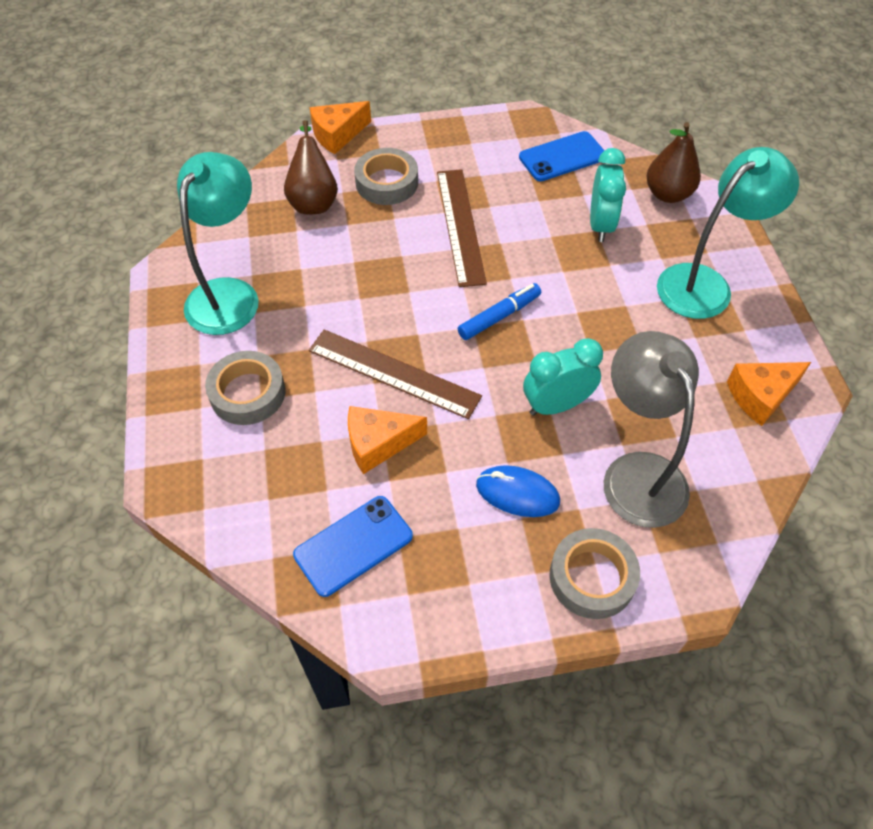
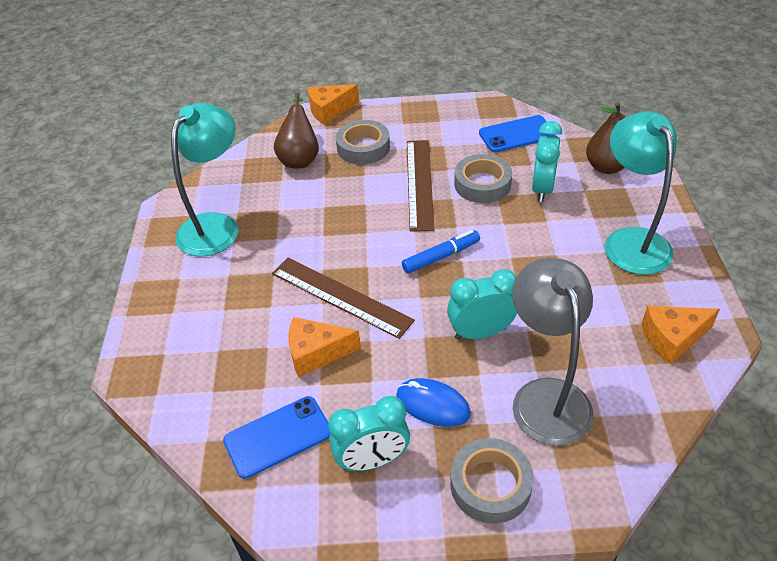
camera: 10 degrees right, 10 degrees down
grey tape [205,351,285,425] -> grey tape moved to [454,154,512,203]
turquoise lamp [657,147,799,319] -> turquoise lamp turned 75 degrees counterclockwise [605,111,677,275]
none -> turquoise clock [328,396,410,471]

